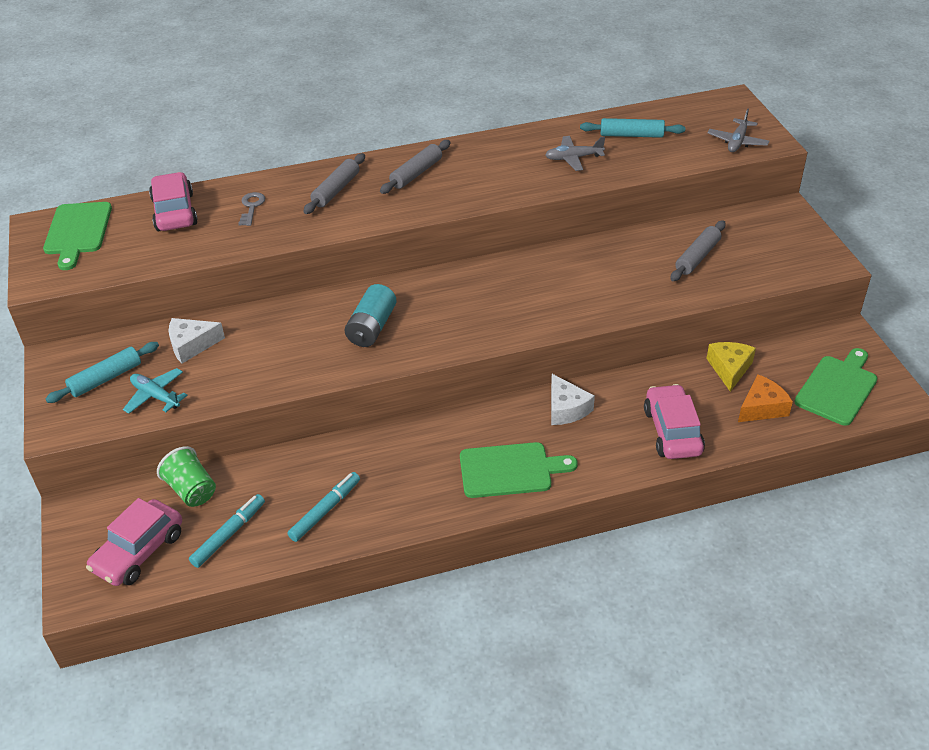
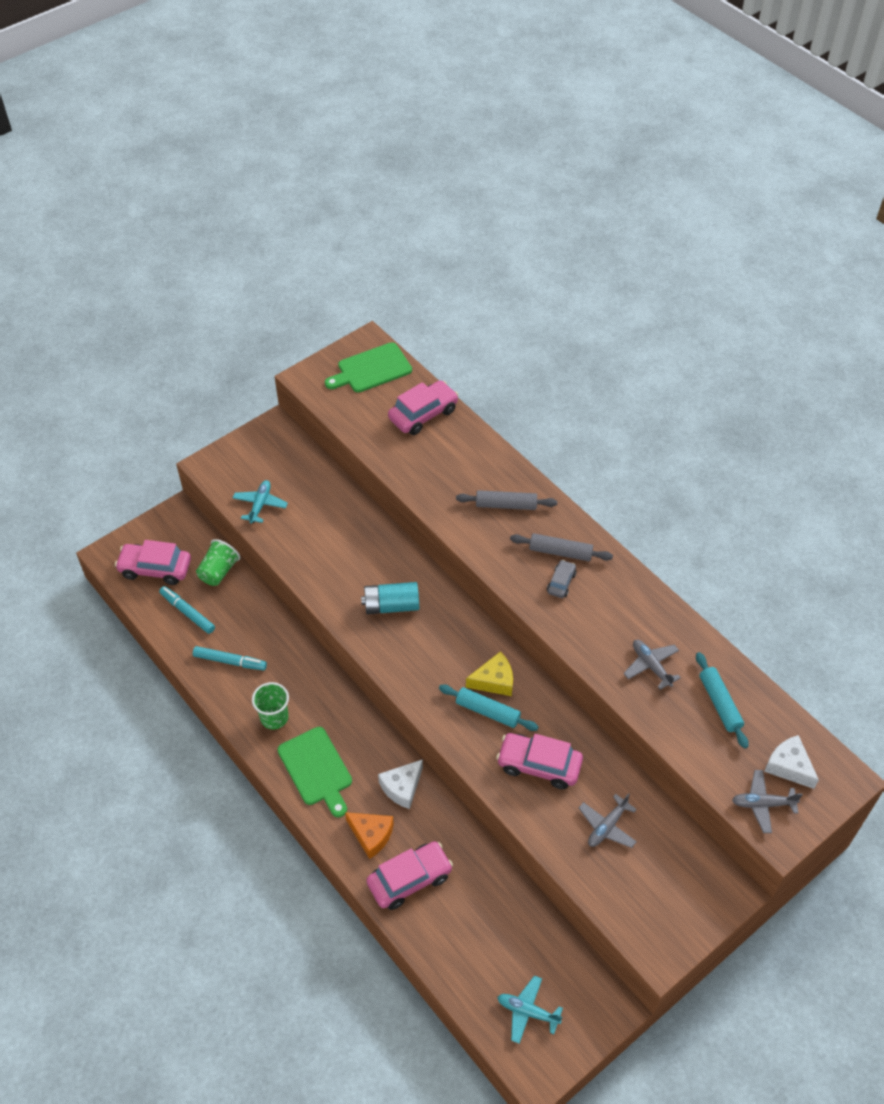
camera: 65 degrees right, 10 degrees up
turquoise rolling pin [46,342,159,403] -> turquoise rolling pin moved to [439,685,539,731]
white cheese [169,318,225,363] -> white cheese moved to [764,735,819,789]
turquoise marker [189,494,265,568] -> turquoise marker turned 150 degrees counterclockwise [159,586,215,634]
grey key [238,192,265,226] -> none
grey rolling pin [670,220,726,281] -> grey plane [579,793,637,848]
yellow cheese [706,342,756,392] -> yellow cheese moved to [466,651,513,696]
orange cheese [738,374,793,422] -> orange cheese moved to [345,812,394,859]
green cutting board [794,348,878,426] -> turquoise plane [497,975,563,1044]
none -> green cup [252,682,289,730]
none -> pink car [496,733,583,789]
none -> grey car [547,560,576,598]

